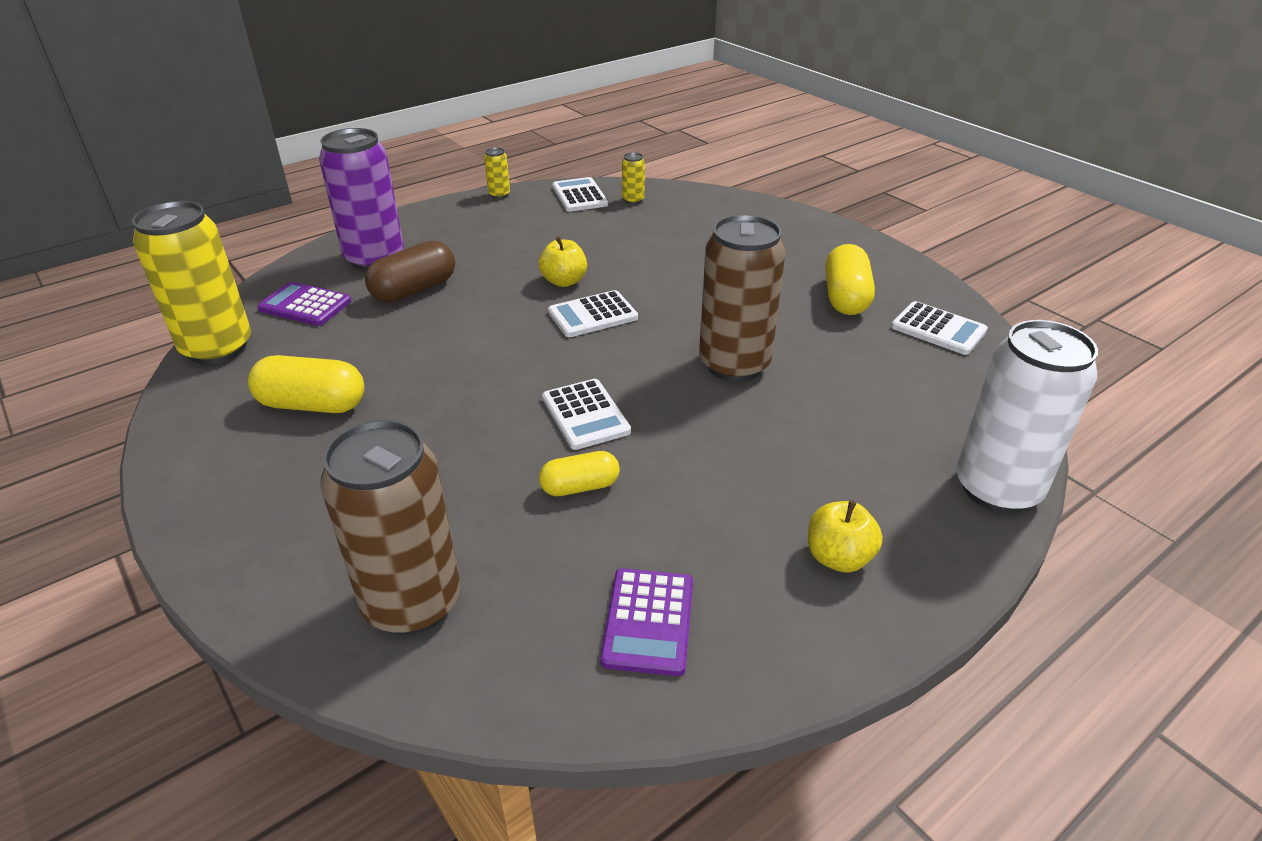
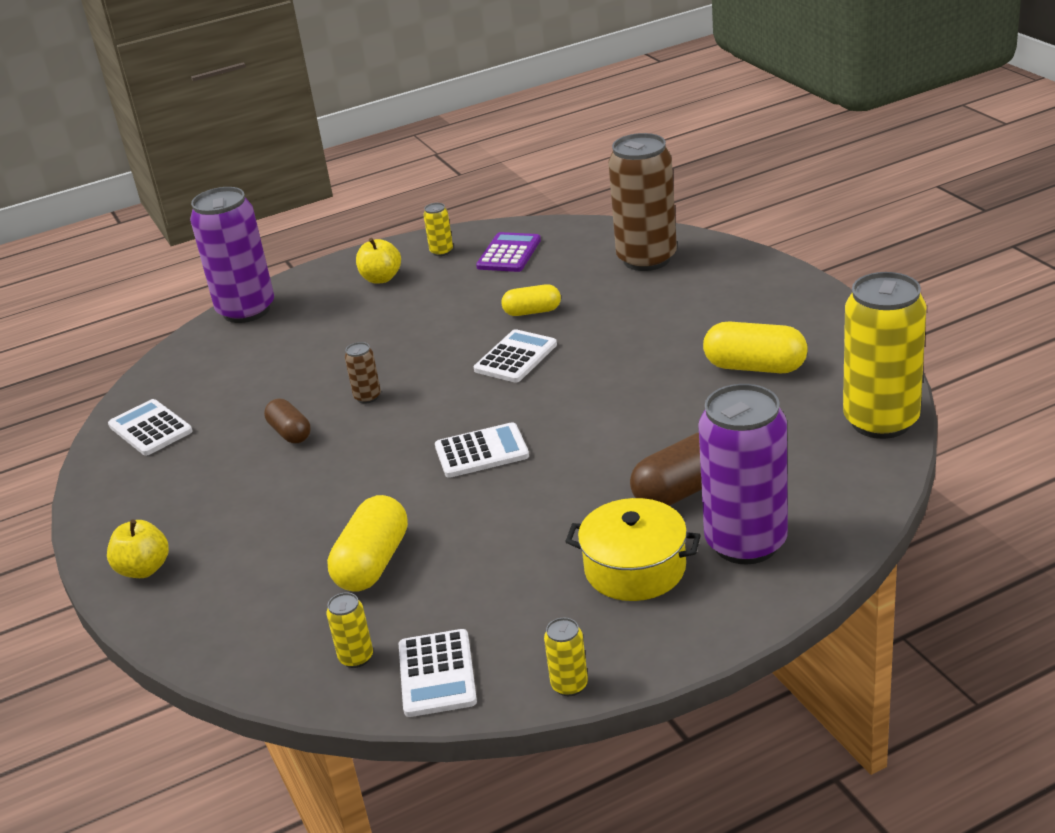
camera: 165 degrees left, 5 degrees down
purple calculator [257,282,351,326] -> none
yellow apple [539,236,587,287] -> yellow apple moved to [107,519,169,578]
white calculator [542,379,631,450] -> white calculator turned 45 degrees clockwise [474,329,557,383]
brown can [699,215,786,382] -> brown can [345,342,381,404], size x0.41
yellow capsule [825,244,875,315] -> yellow capsule moved to [327,495,408,591]
white can [956,320,1098,513] -> purple can [190,187,274,323]
none -> brown capsule [264,399,311,443]
none -> yellow can [423,203,453,256]
none -> yellow pot [565,498,701,601]

